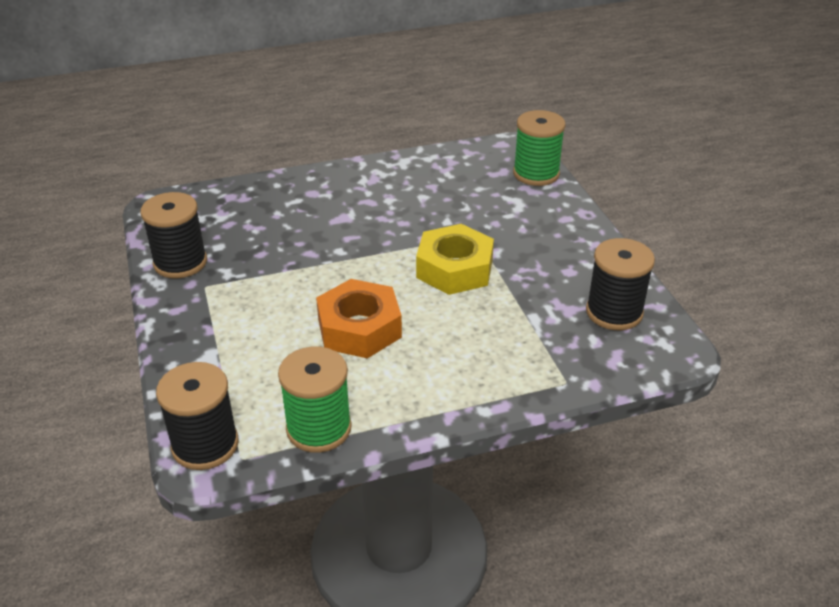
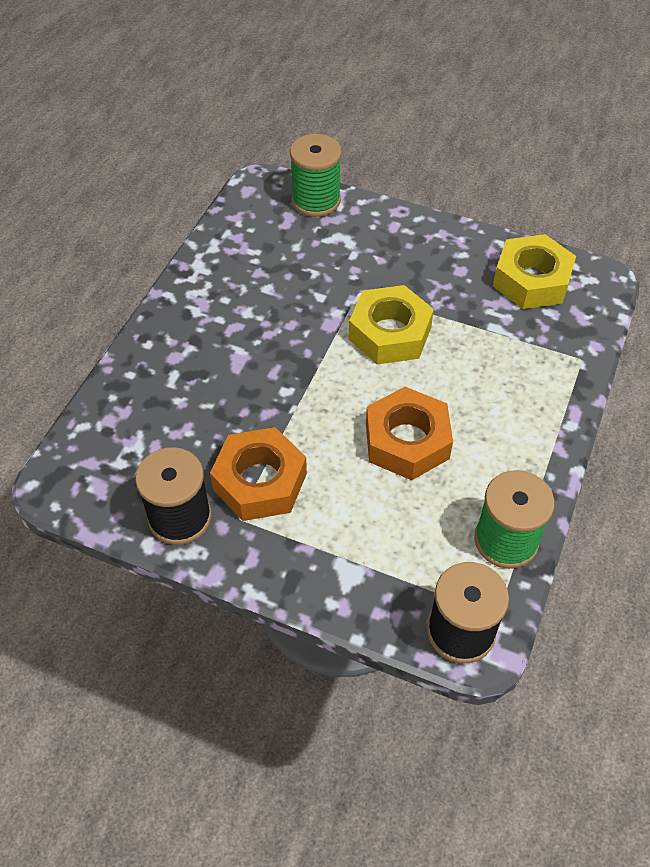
camera: 50 degrees left, 15 degrees up
black spool [586,238,655,330] -> yellow nut [493,234,576,309]
none -> orange nut [210,427,307,521]

